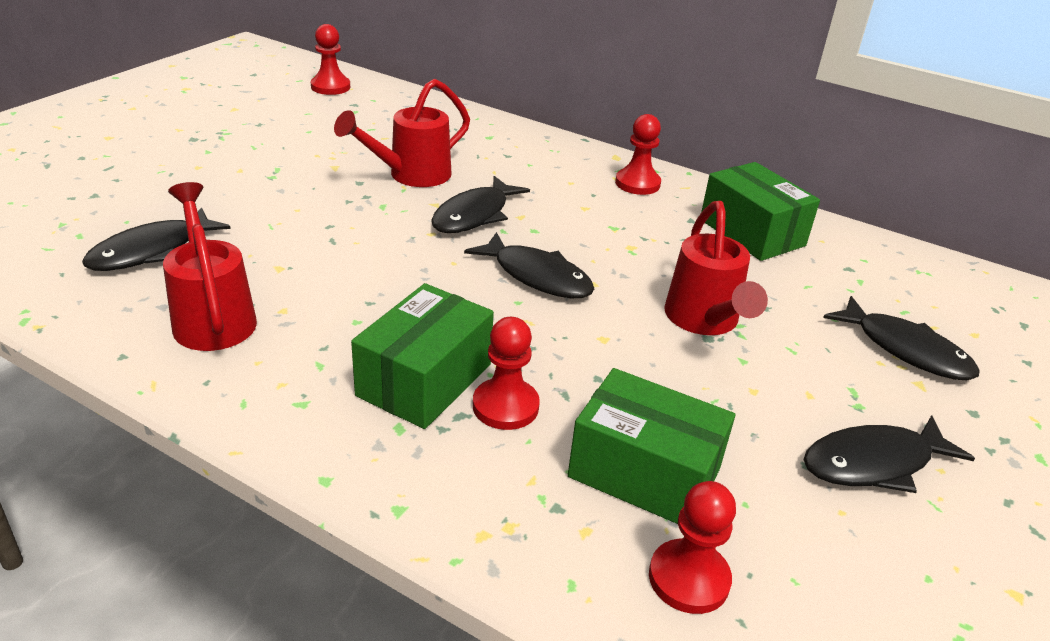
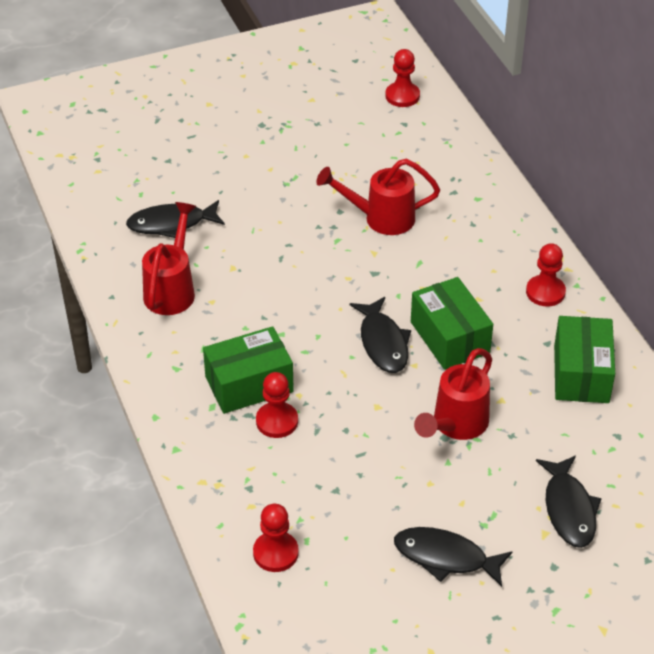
camera: 40 degrees right, 10 degrees up
black fish [431,176,530,233] -> none
green box [568,368,735,524] -> green box moved to [411,277,493,370]

